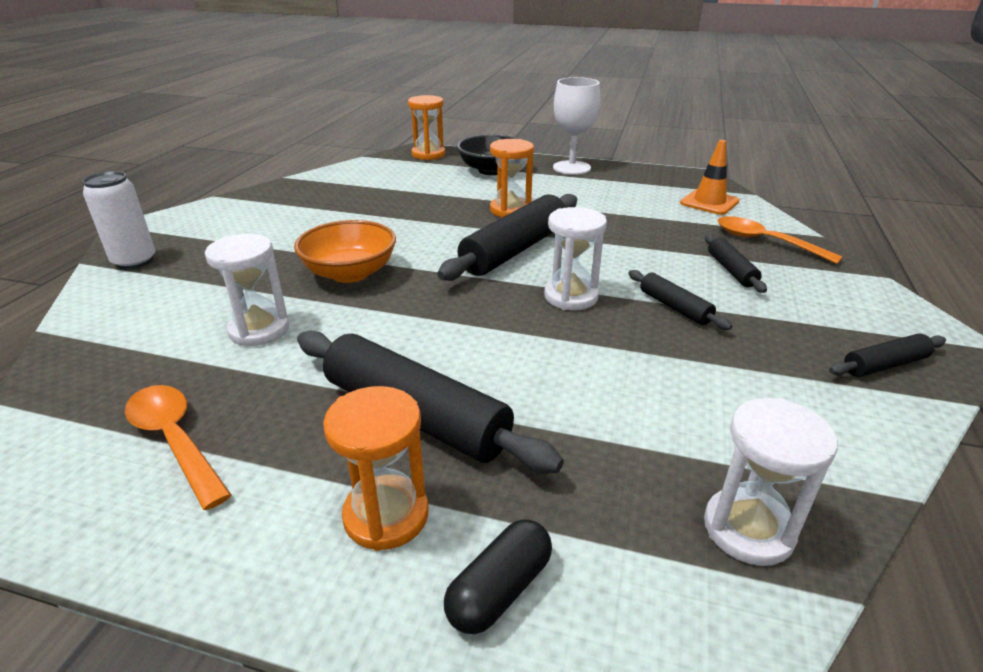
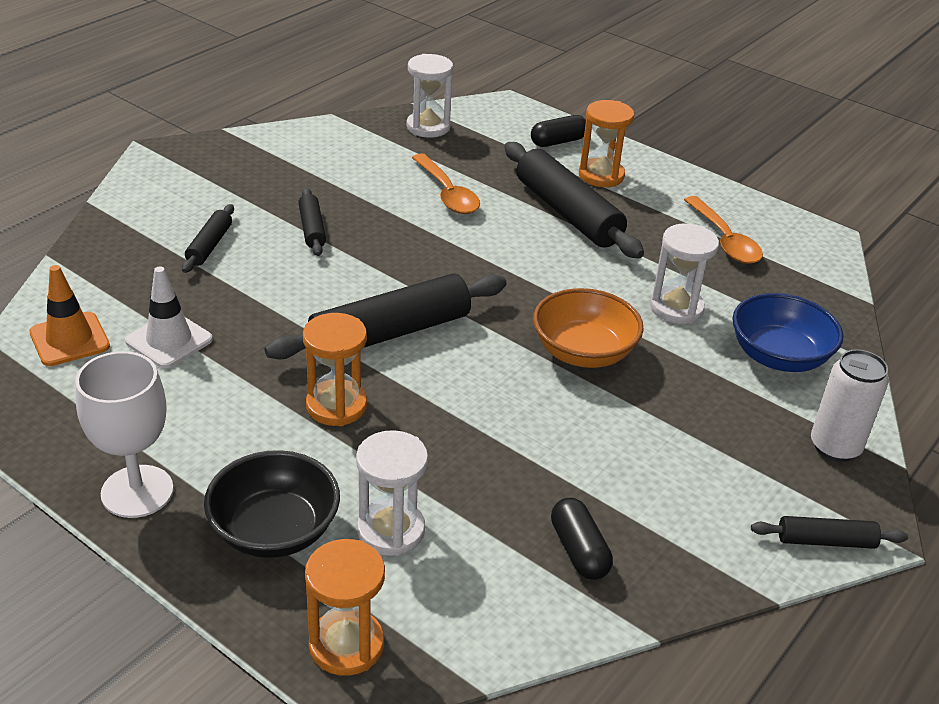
camera: 160 degrees left, 5 degrees up
white hourglass [544,207,607,310] -> white hourglass moved to [356,430,428,556]
orange spoon [717,216,843,264] -> orange spoon moved to [412,154,480,214]
black rolling pin [829,334,946,377] -> black rolling pin moved to [751,516,908,549]
none -> white traffic cone [125,266,213,368]
none -> black capsule [551,498,613,580]
none -> blue bowl [732,293,843,372]

